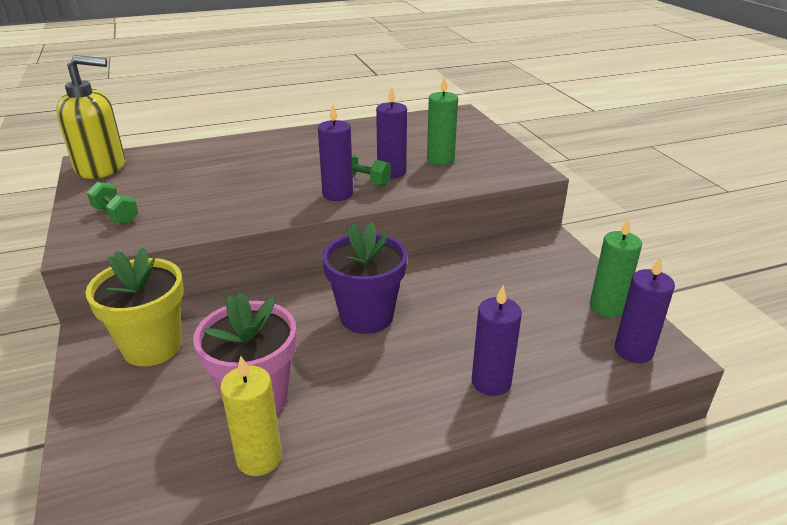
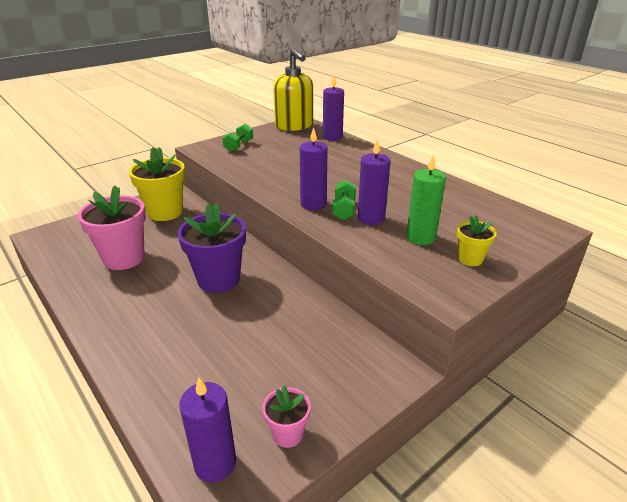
camera: 70 degrees right, 0 degrees up
yellow candle [220,356,282,476] -> none
purple candle [472,286,522,396] -> purple candle moved to [323,76,344,141]
green candle [590,217,642,318] -> pink flower pot [262,386,311,448]
none -> yellow flower pot [457,215,497,266]

